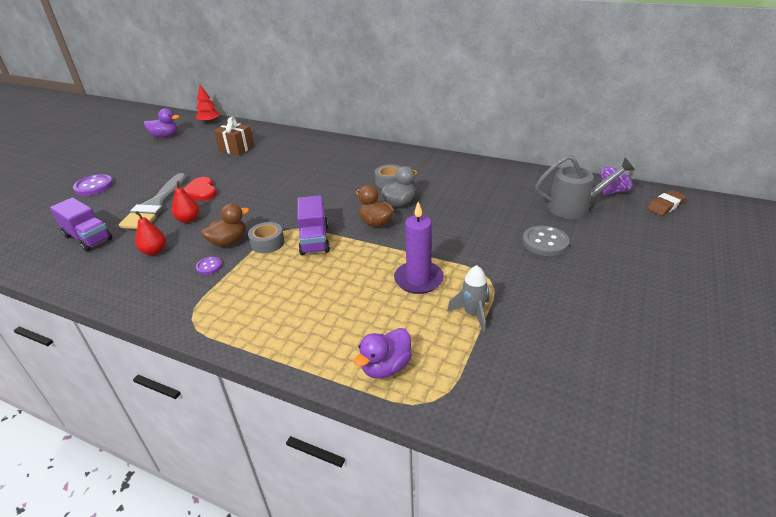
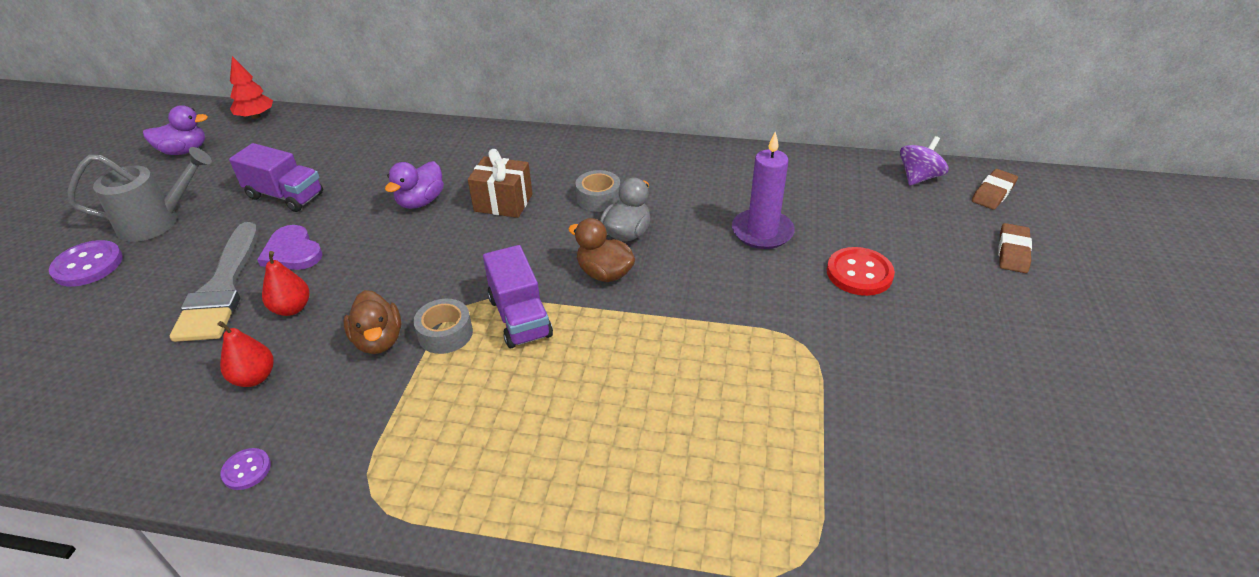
camera: 15 degrees left, 5 degrees up
purple truck [50,197,112,252] -> purple truck moved to [229,143,323,212]
red heart [183,177,217,201] -> purple heart [257,225,323,270]
purple button [196,257,222,275] -> purple button moved to [220,448,271,490]
brown duck [201,203,249,247] -> brown duck turned 120 degrees clockwise [344,290,401,354]
brown gift [214,117,254,156] -> brown gift moved to [468,149,532,218]
purple duck [354,328,412,379] -> purple duck moved to [385,161,444,209]
purple candle [394,202,444,294] -> purple candle moved to [732,131,795,249]
grey rocket [447,265,489,332] -> none
grey button [522,225,570,256] -> red button [827,247,895,296]
grey watering can [535,155,635,219] -> grey watering can moved to [67,147,212,242]
none -> brown eraser [998,223,1032,273]

